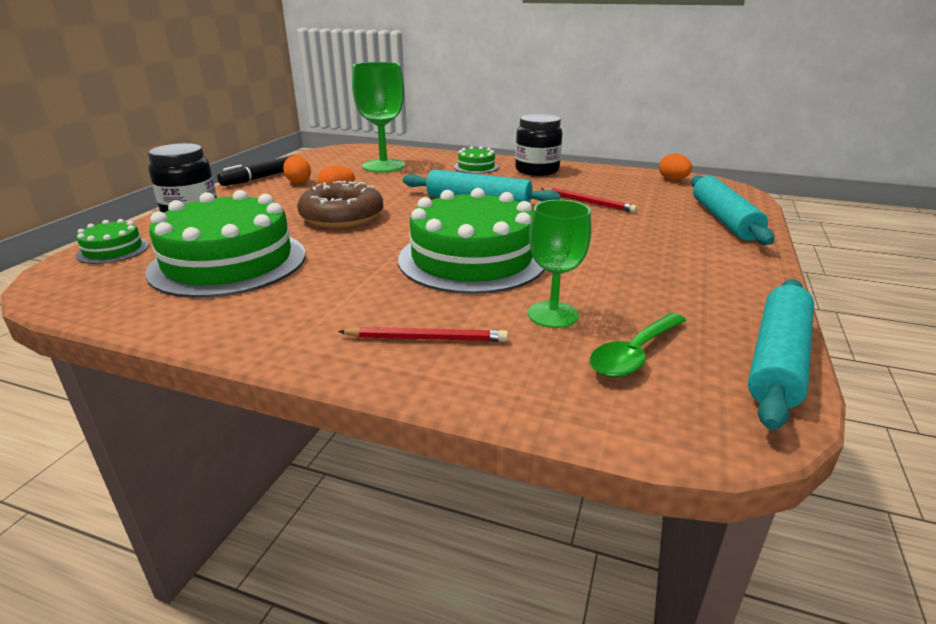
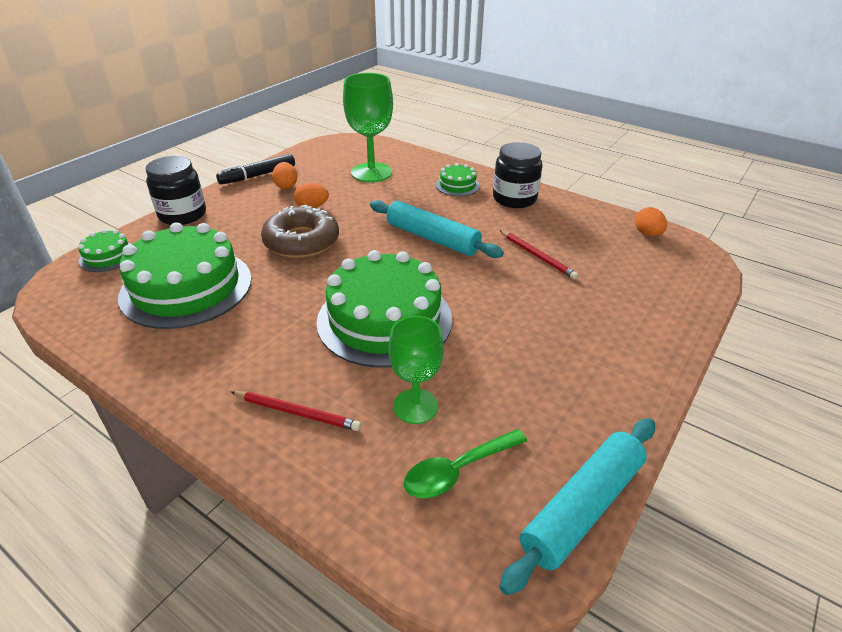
camera: 15 degrees right, 10 degrees up
turquoise rolling pin [691,175,774,245] -> none

